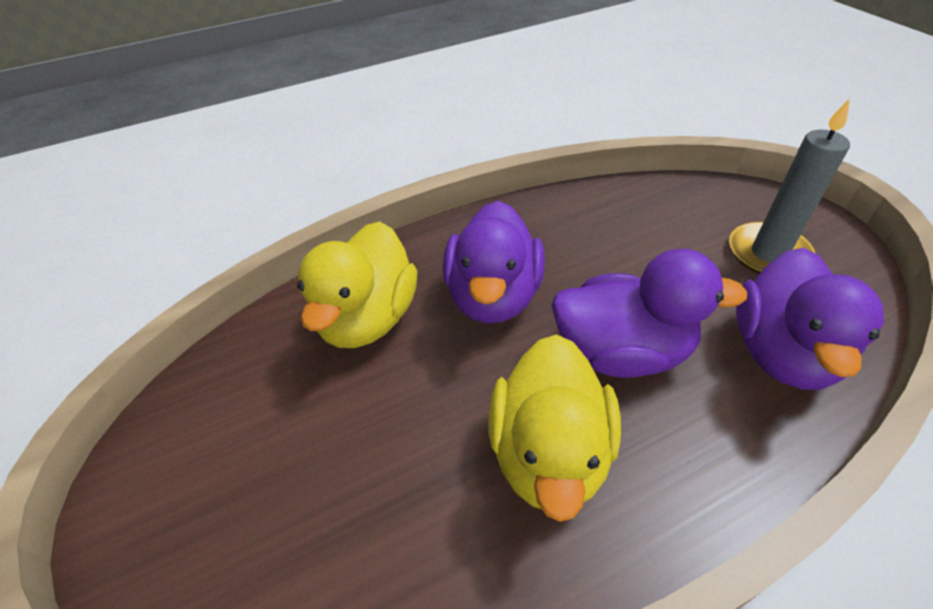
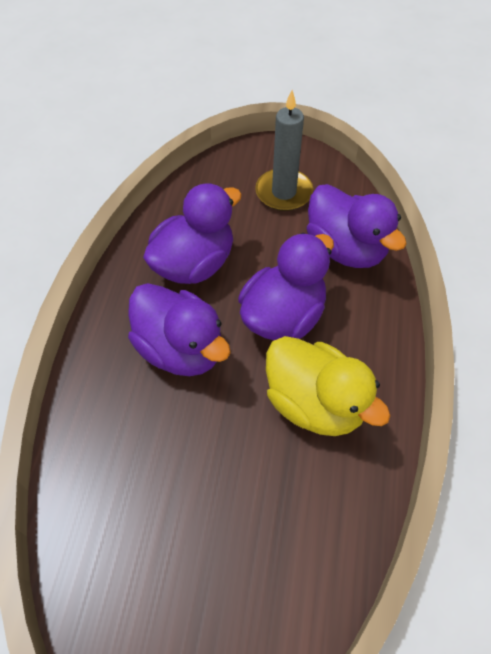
camera: 55 degrees left, 10 degrees up
yellow duck [297,221,417,348] -> none
none -> purple duck [143,183,242,284]

